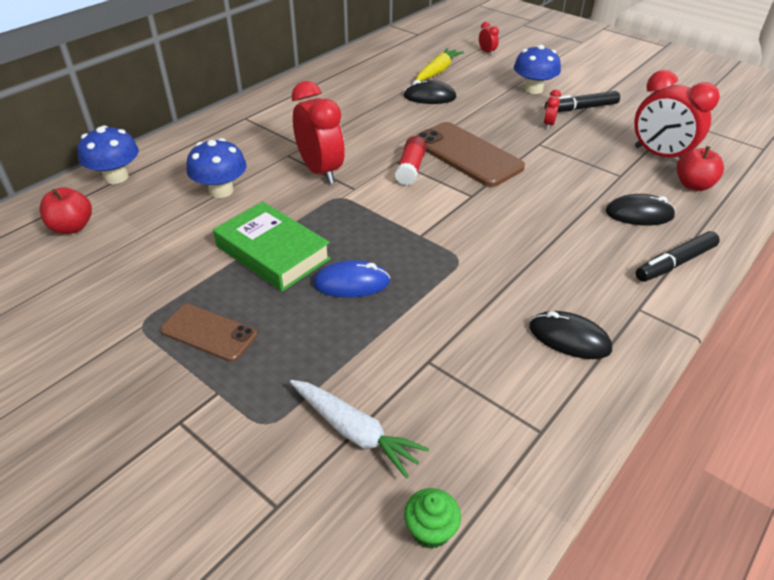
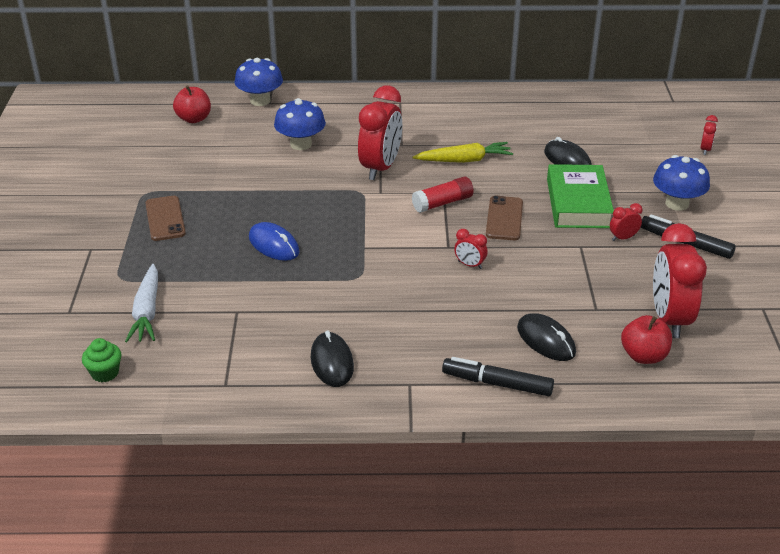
camera: 50 degrees right, 5 degrees down
green book [213,202,331,292] -> green book moved to [547,164,614,228]
brown phone [415,122,525,187] -> brown phone [486,196,523,240], size x0.59
yellow carrot [416,48,464,81] -> yellow carrot moved to [412,142,513,163]
none -> red clock [454,229,487,269]

